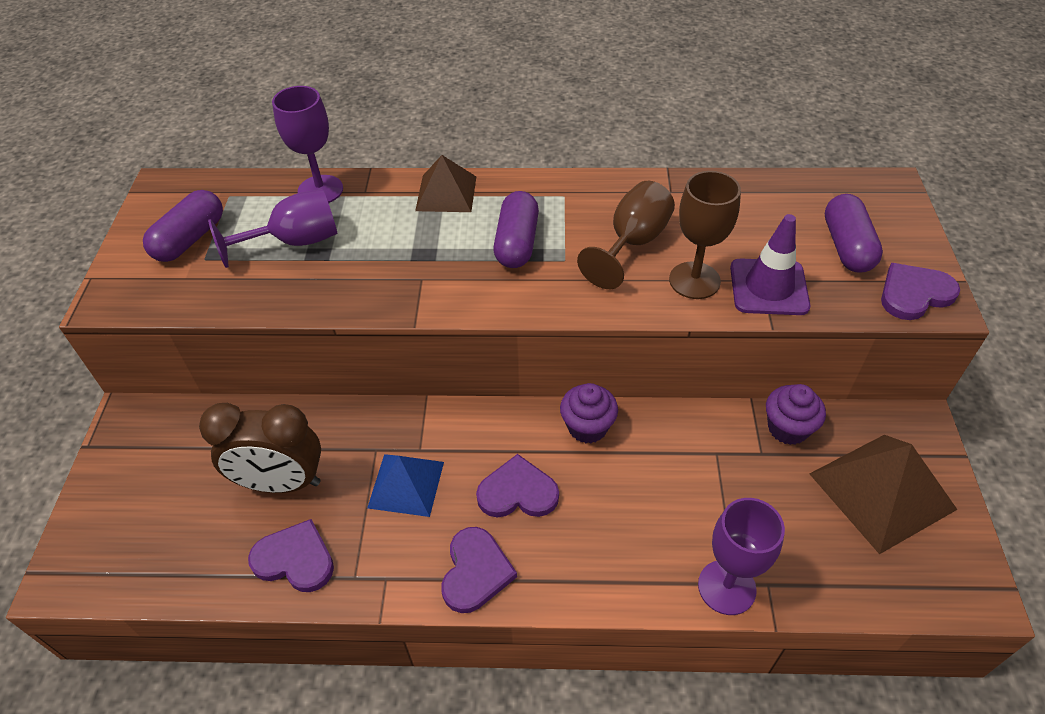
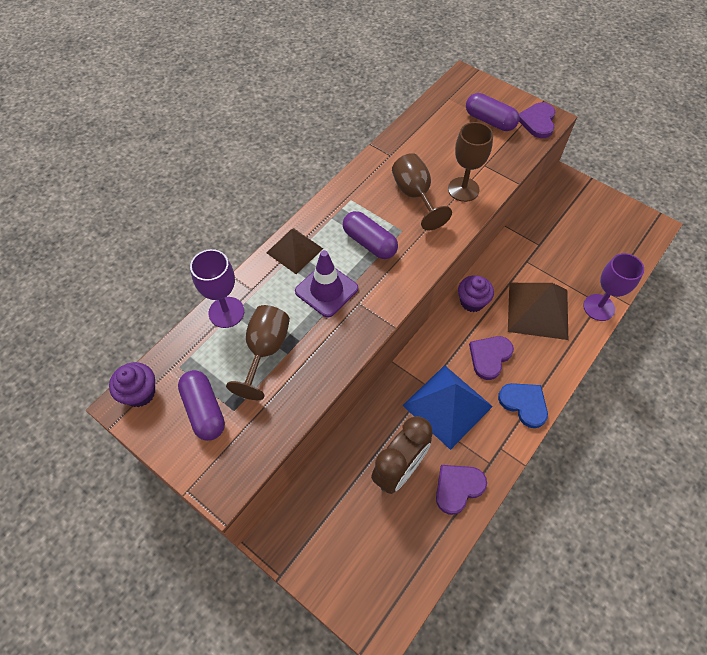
camera: 55 degrees left, 10 degrees up
purple goblet [208,189,337,268] -> brown goblet [226,305,290,400]
blue pyramid [367,454,444,517] -> blue pyramid [402,365,493,450], size x1.56
purple heart [441,527,517,613] -> blue heart [498,383,548,428]
purple traffic cone [730,214,810,315] -> purple traffic cone moved to [295,250,358,318]
purple cupcake [766,384,826,445] -> purple cupcake moved to [109,362,155,407]
brown pyramid [810,435,957,554] -> brown pyramid moved to [508,283,568,340]

